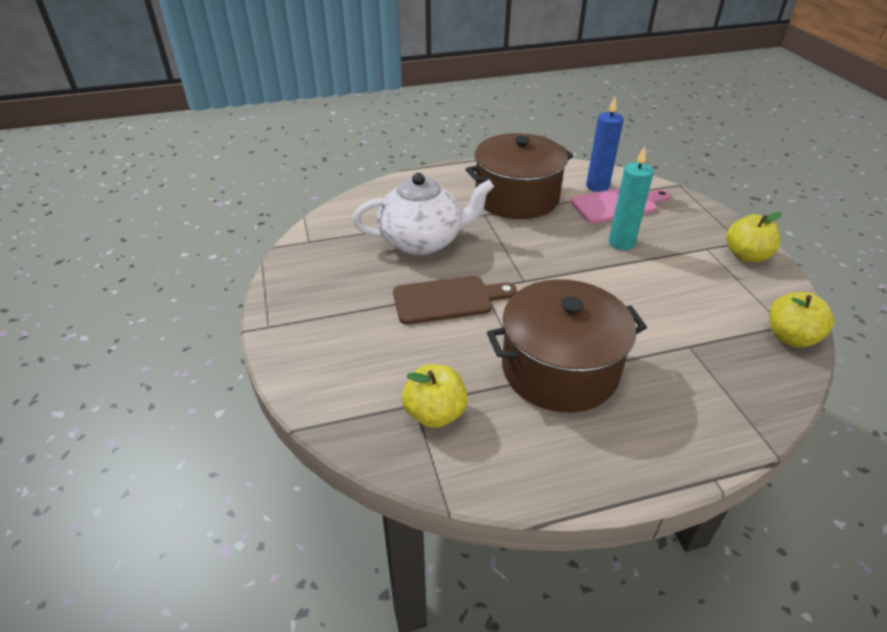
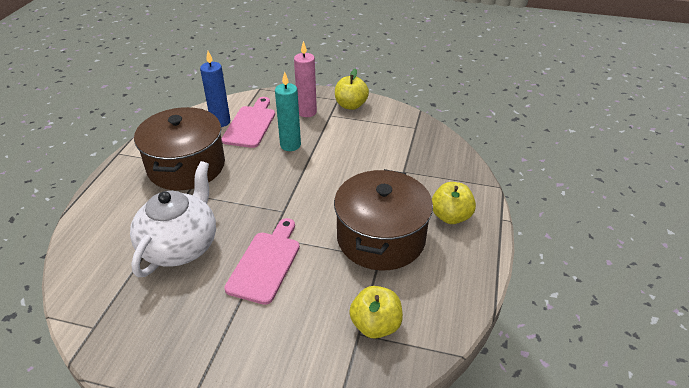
camera: 60 degrees left, 0 degrees up
brown cutting board [393,276,517,325] -> pink cutting board [224,218,300,305]
yellow apple [769,292,834,348] -> yellow apple moved to [432,182,476,224]
none -> pink candle [294,41,317,117]

